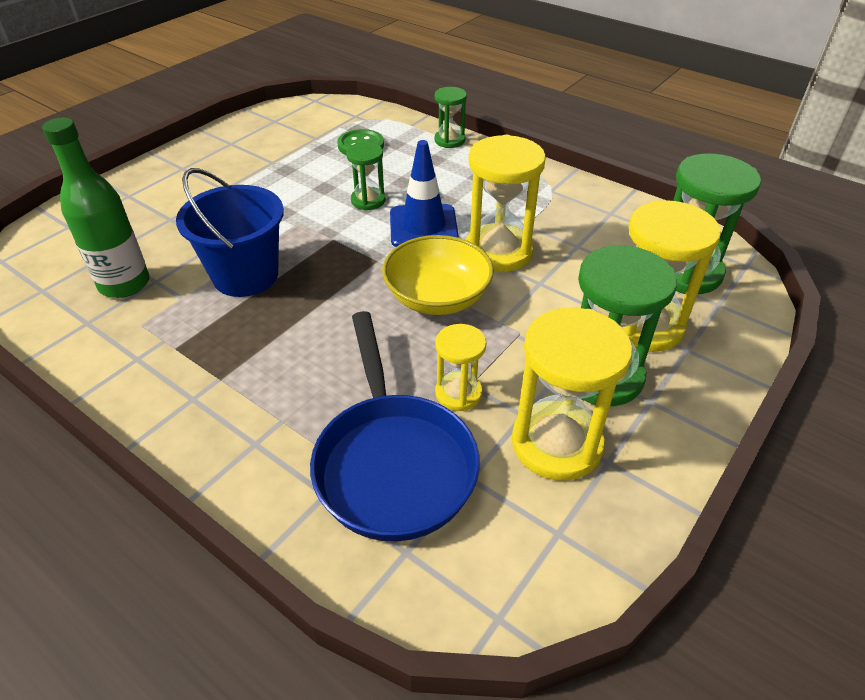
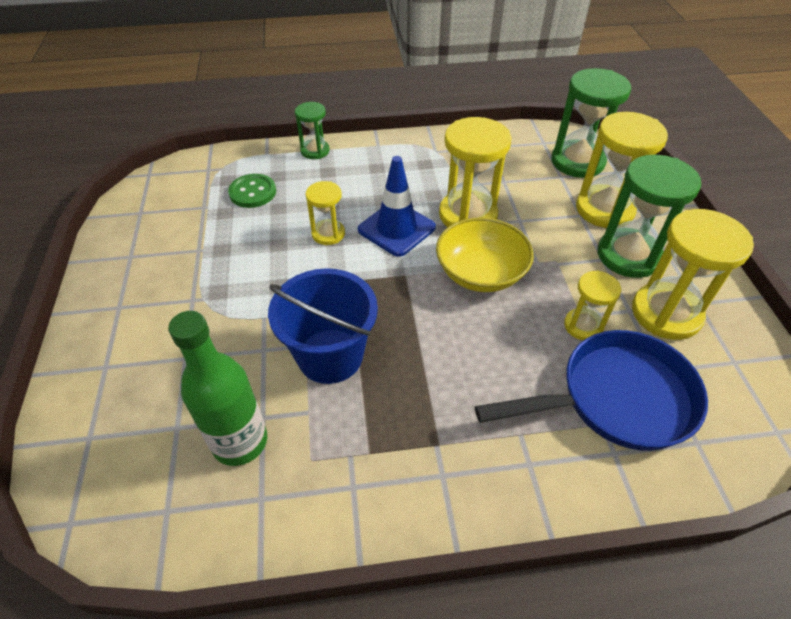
camera: 45 degrees left, 5 degrees up
blue pan [310,311,480,541] -> blue pan turned 45 degrees counterclockwise [475,330,708,451]
green hourglass [346,142,386,210] -> yellow hourglass [305,181,345,245]

